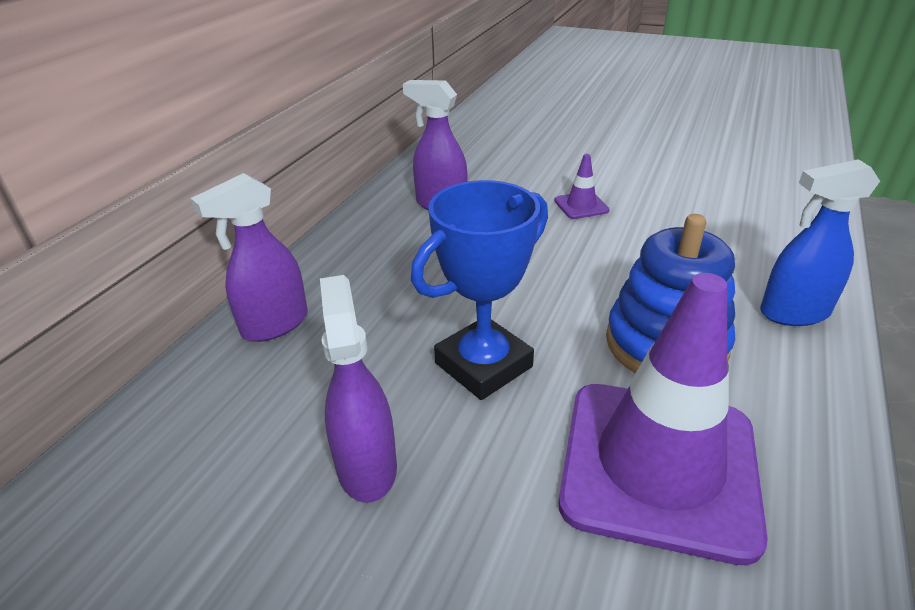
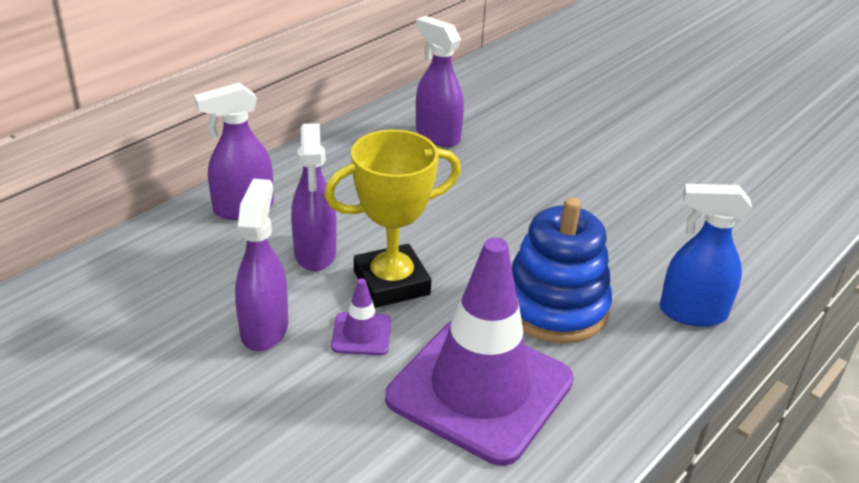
camera: 15 degrees right, 0 degrees up
blue trophy [411,180,548,400] -> yellow trophy [324,130,461,308]
purple traffic cone [554,154,610,219] -> purple traffic cone moved to [331,278,391,355]
none -> purple spray bottle [291,123,337,271]

